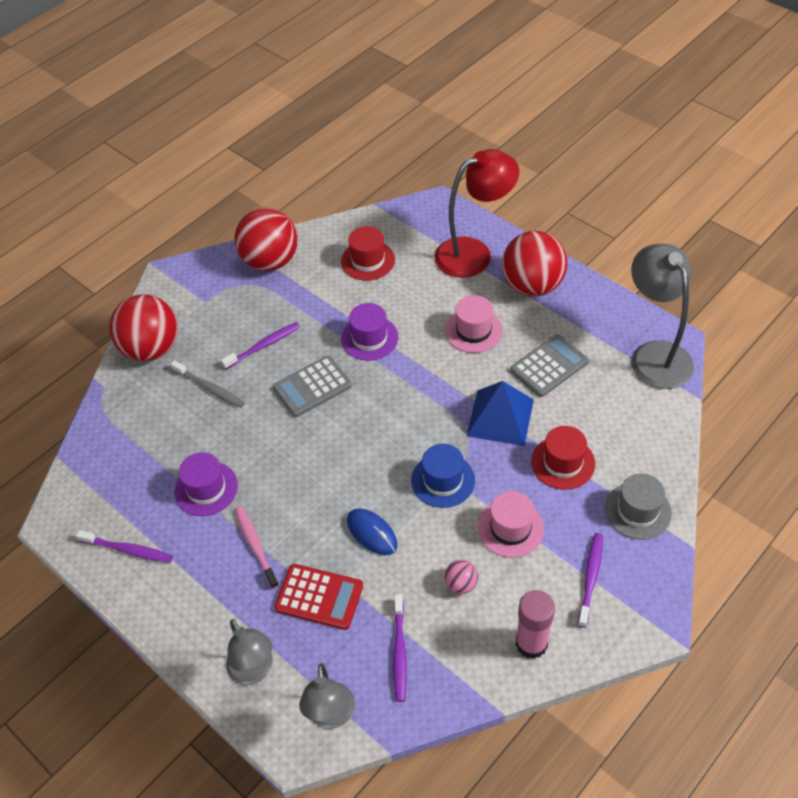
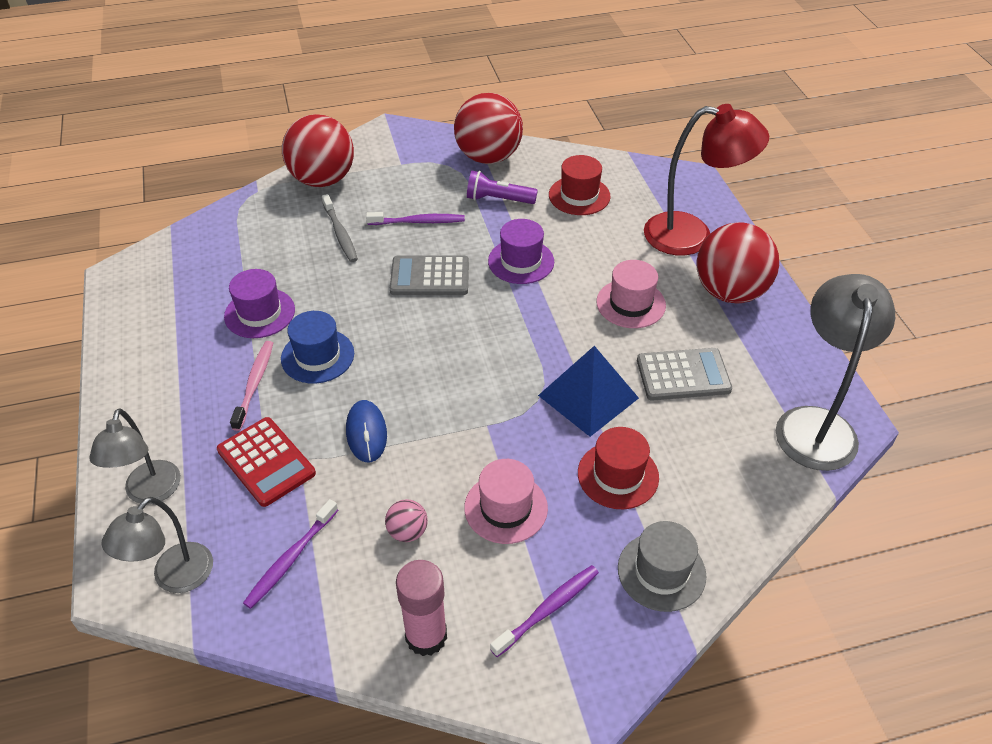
camera: 30 degrees right, 5 degrees down
purple toothbrush [76,530,173,563] -> none
blue hat [411,444,475,508] -> blue hat moved to [281,311,354,384]
none -> purple flashlight [467,171,538,204]

